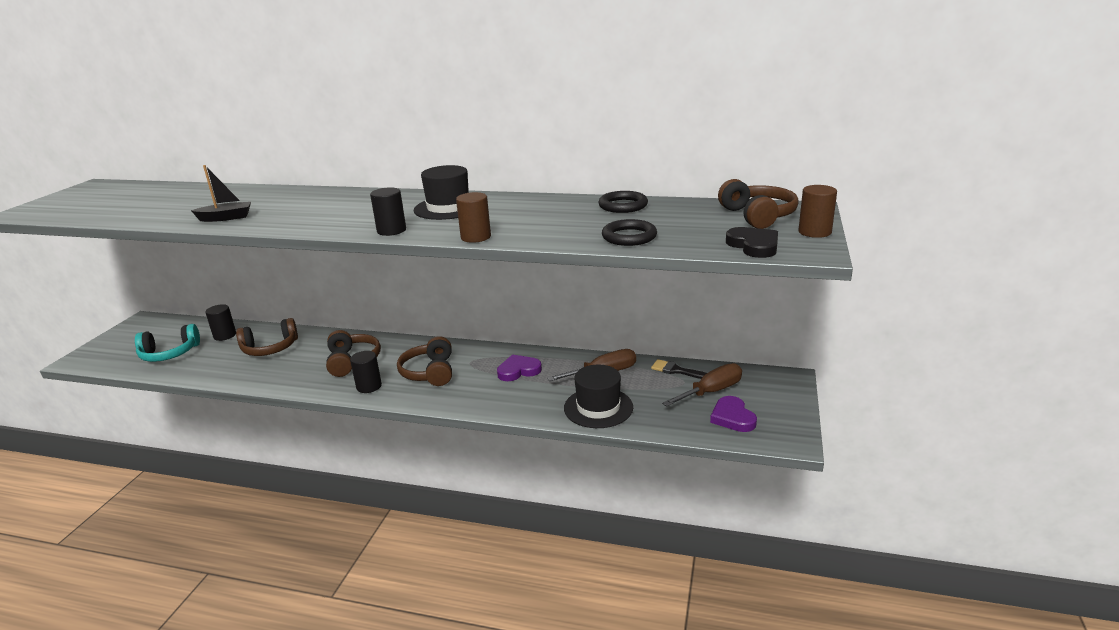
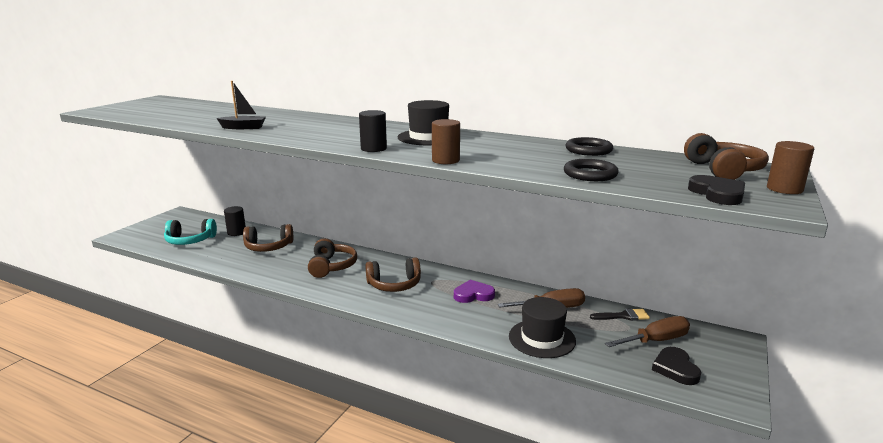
camera: 10 degrees right, 5 degrees down
black cylinder [350,351,382,393] -> none
brown headphones [397,336,452,386] -> brown headphones turned 105 degrees counterclockwise [366,257,421,292]
black brush [651,359,707,379] -> black brush turned 135 degrees clockwise [590,308,650,321]
purple heart [710,396,757,432] -> black heart [652,347,701,385]

